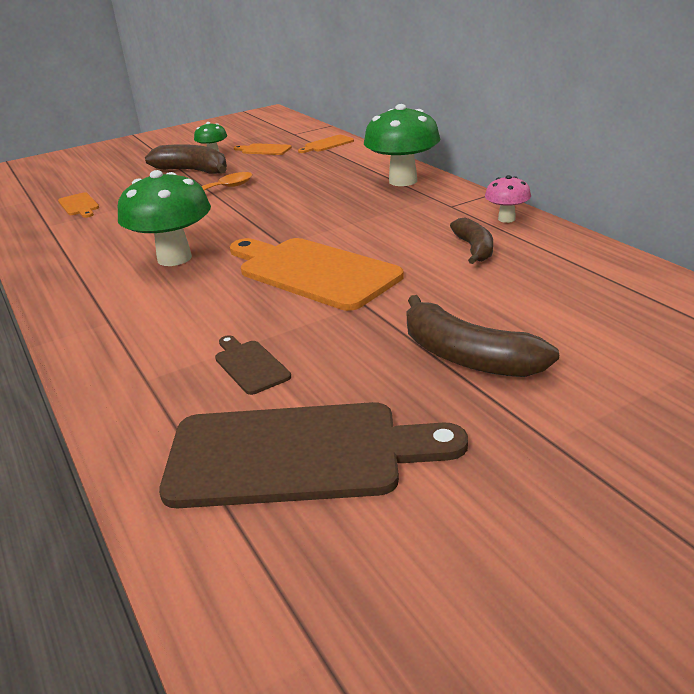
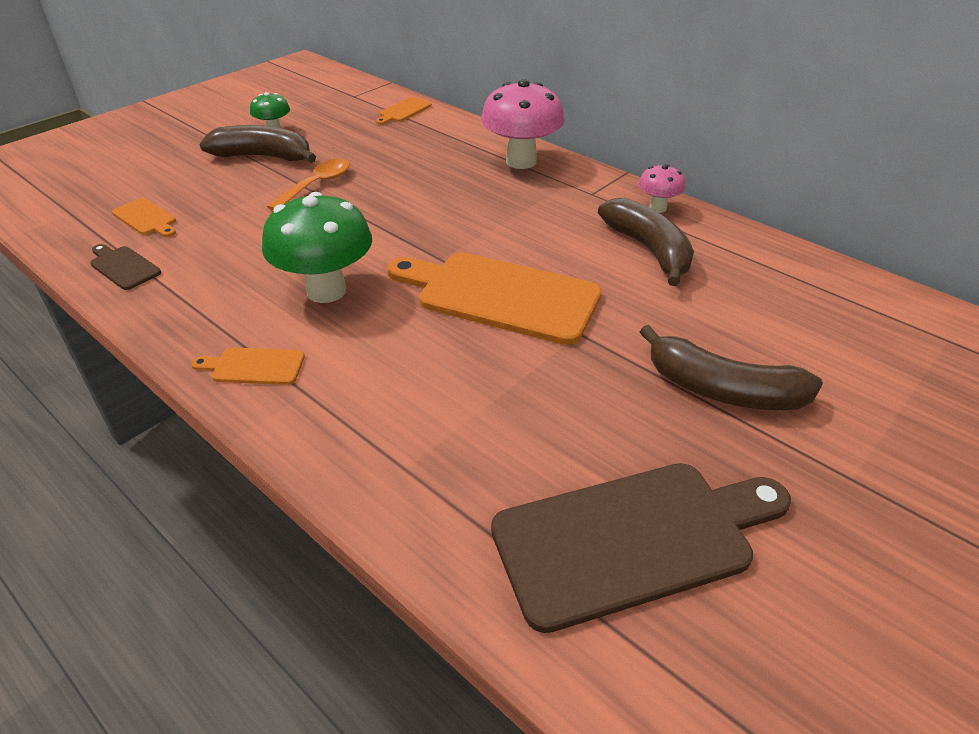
camera: 20 degrees left, 10 degrees up
brown cutting board [215,335,291,395] -> brown cutting board moved to [90,244,161,290]
orange cutting board [234,143,292,155] -> orange cutting board moved to [191,347,305,385]
green mushroom [364,104,440,186] -> pink mushroom [481,79,565,169]
brown banana [450,218,493,264] -> brown banana [598,198,694,286], size x1.54

